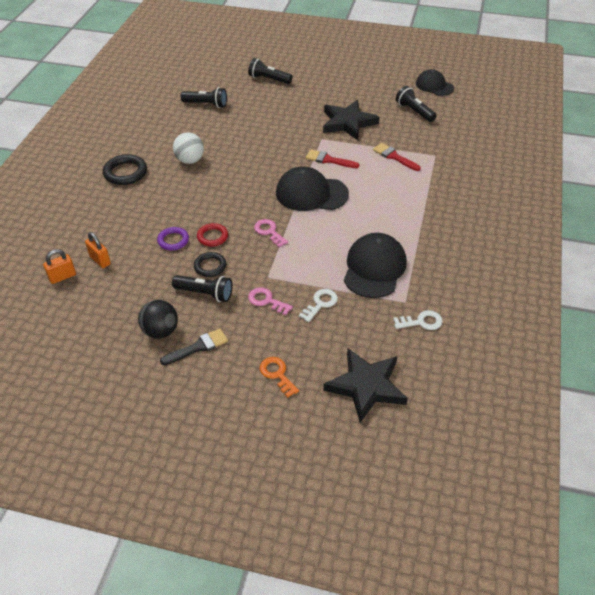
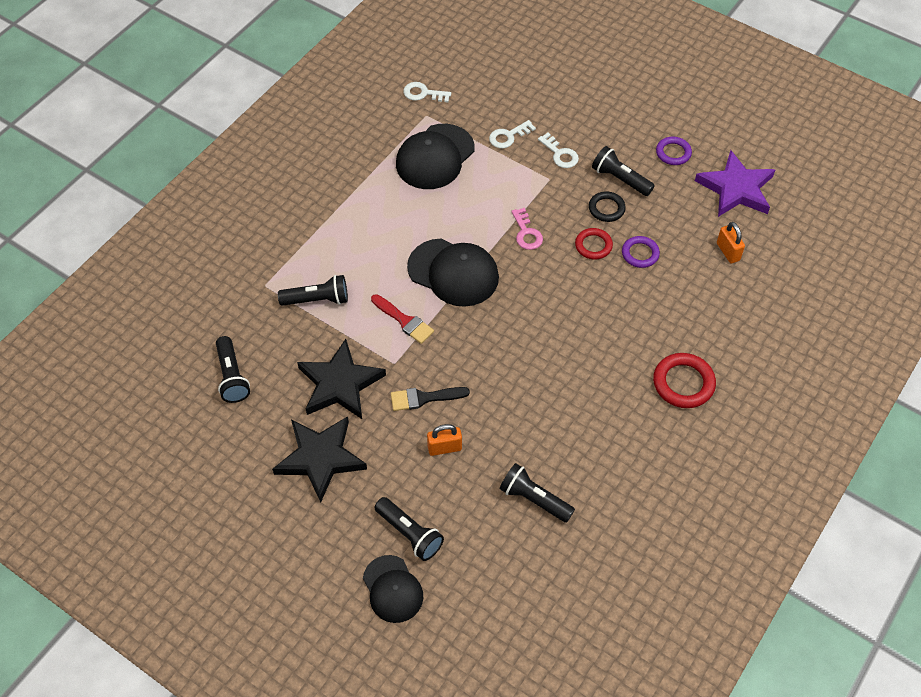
camera: 160 degrees left, 10 degrees up
orange padlock [43,249,76,284] -> orange padlock moved to [427,424,462,456]
black ring [103,154,147,185] -> red ring [653,353,716,408]
black ball [138,300,178,339] -> purple ring [656,137,692,165]
black brush [160,329,228,365] -> black brush moved to [391,387,470,411]
white ball [173,132,204,164] -> none
pink key [248,287,293,316] -> white key [538,133,579,168]
orange key [260,357,299,398] -> none
black star [323,349,408,423] -> black star moved to [272,416,367,503]
red brush [373,143,421,171] -> black flashlight [278,275,348,306]
black cap [416,69,454,96] -> black cap moved to [363,555,423,623]
none -> purple star [695,150,775,217]

